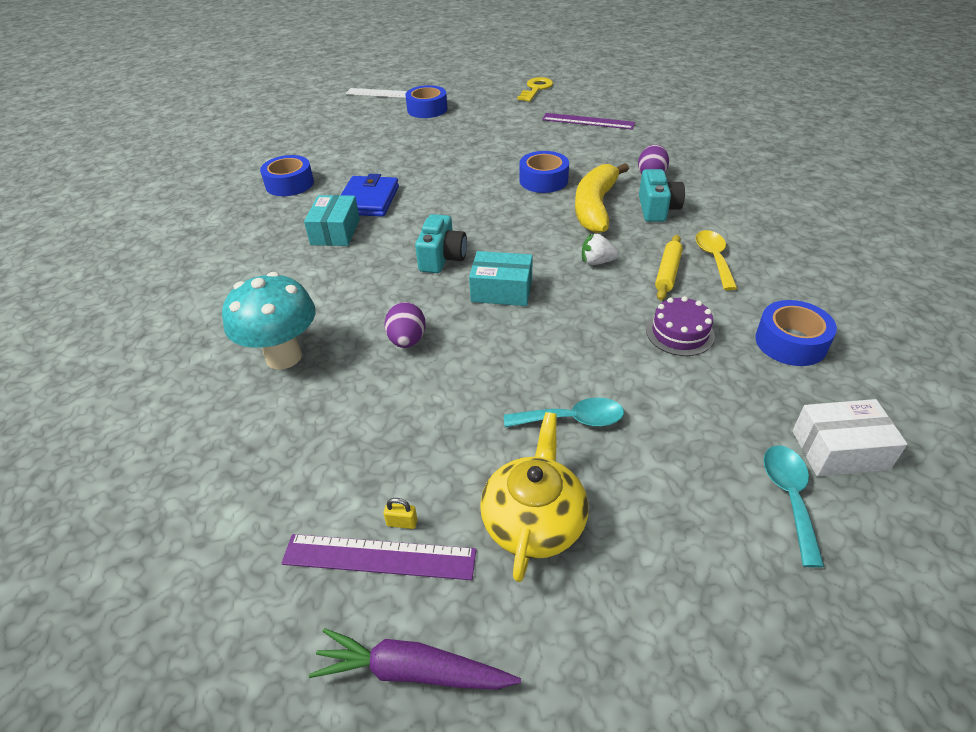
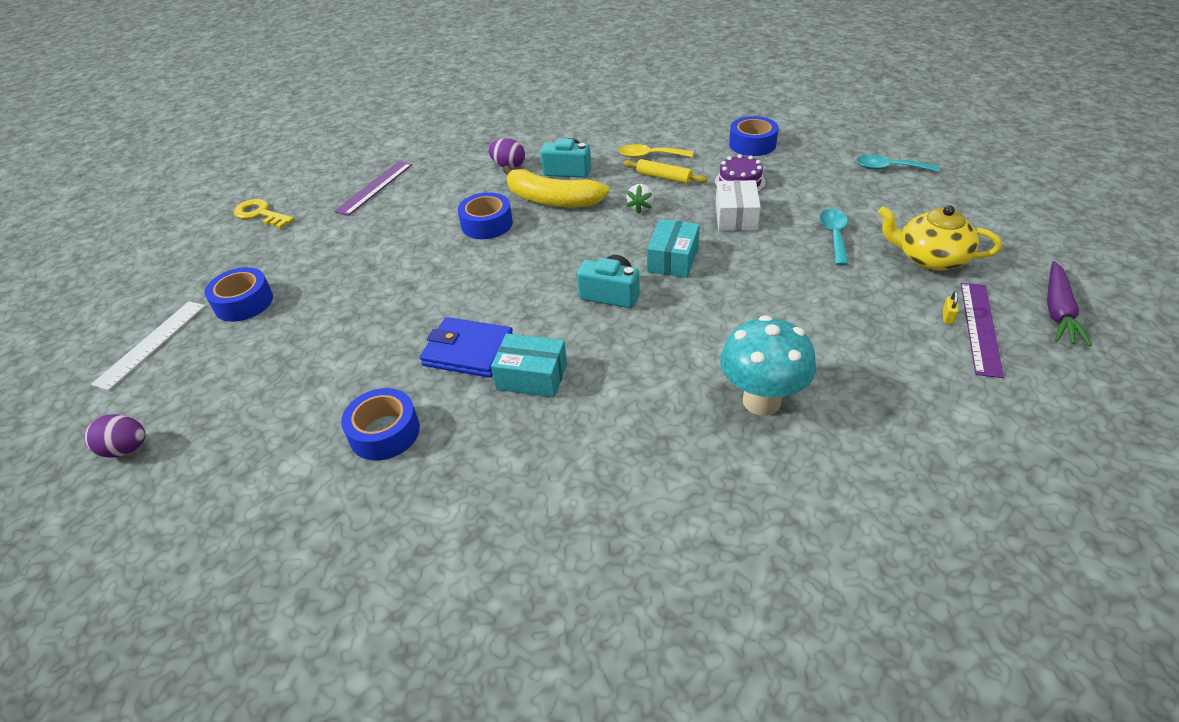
camera: 80 degrees left, 0 degrees up
purple egg [384,302,426,348] -> purple egg moved to [84,414,146,458]
white box [792,399,907,476] -> white box moved to [716,180,761,231]

